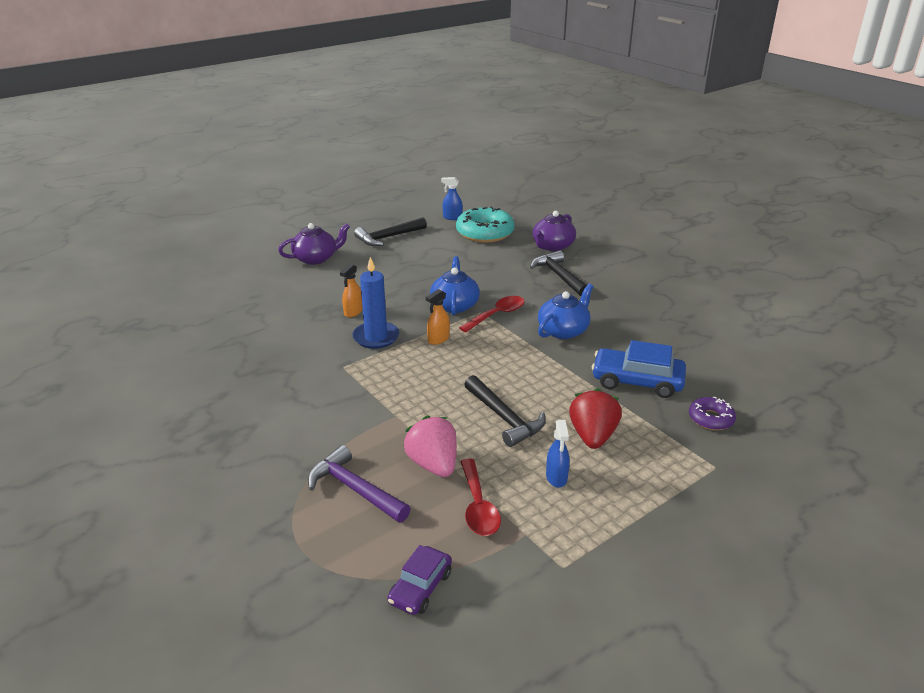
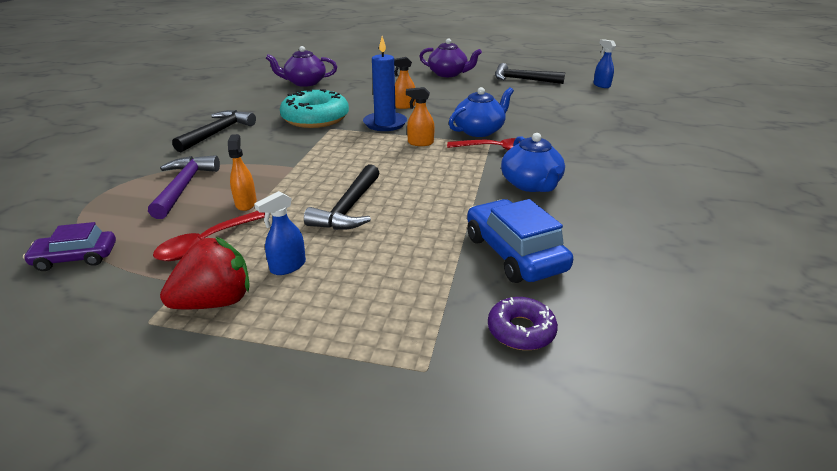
camera: 50 degrees right, 0 degrees up
pink strawberry [404,416,457,477] -> orange spray bottle [228,134,257,211]
turquoise donut [456,206,515,243] -> turquoise donut moved to [280,89,349,128]
black hammer [530,250,587,296] -> black hammer moved to [172,110,256,152]
purple teapot [533,211,576,251] -> purple teapot moved to [266,46,337,87]
blue teapot [538,284,594,339] -> blue teapot turned 75 degrees clockwise [501,133,565,192]
red strawberry [569,388,622,449] -> red strawberry moved to [160,237,250,309]

